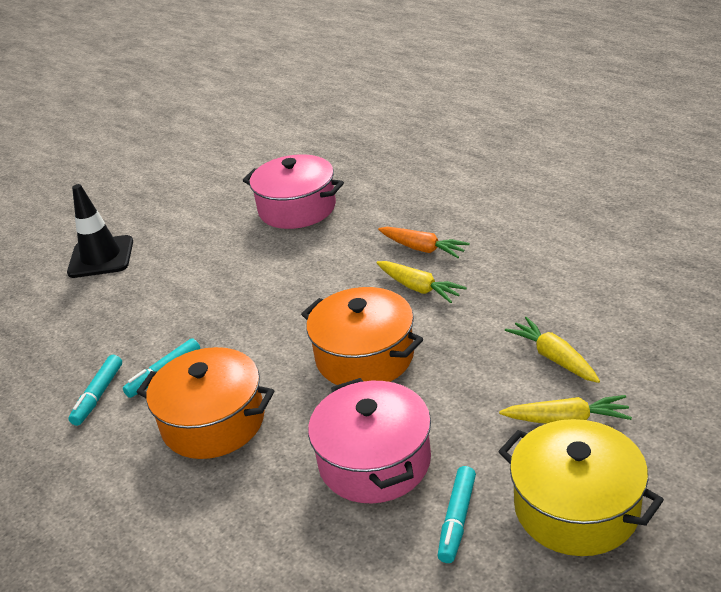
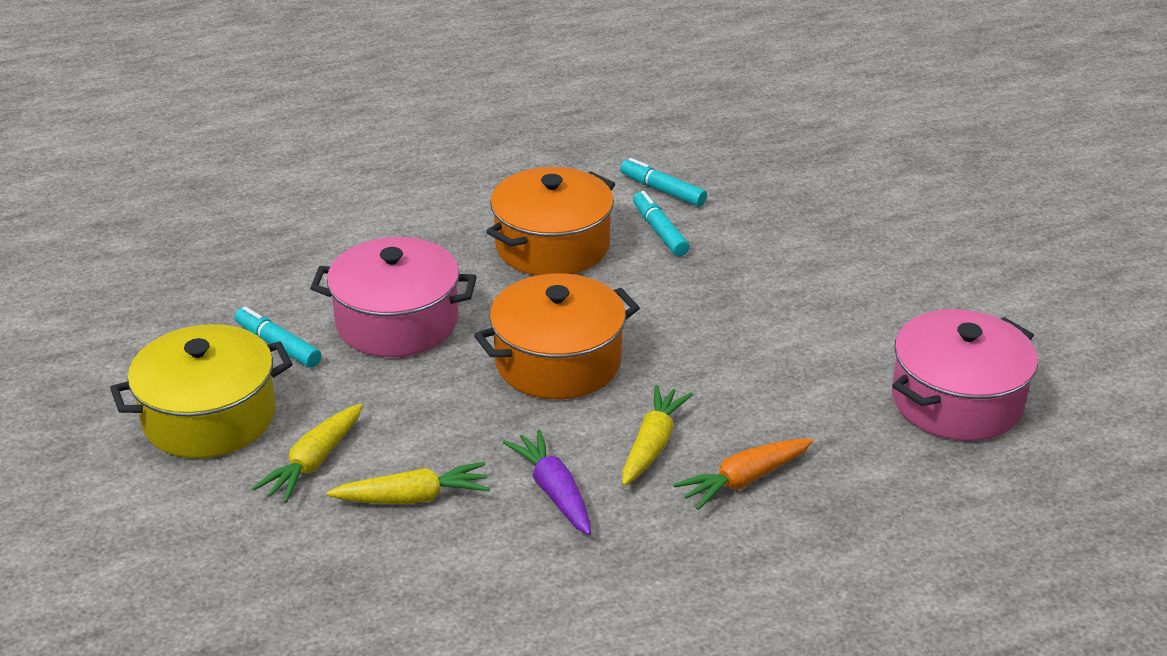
camera: 110 degrees right, 0 degrees up
black traffic cone [67,184,133,278] -> none
yellow carrot [376,261,467,303] -> yellow carrot turned 135 degrees clockwise [622,385,693,486]
none -> purple carrot [503,429,591,535]

